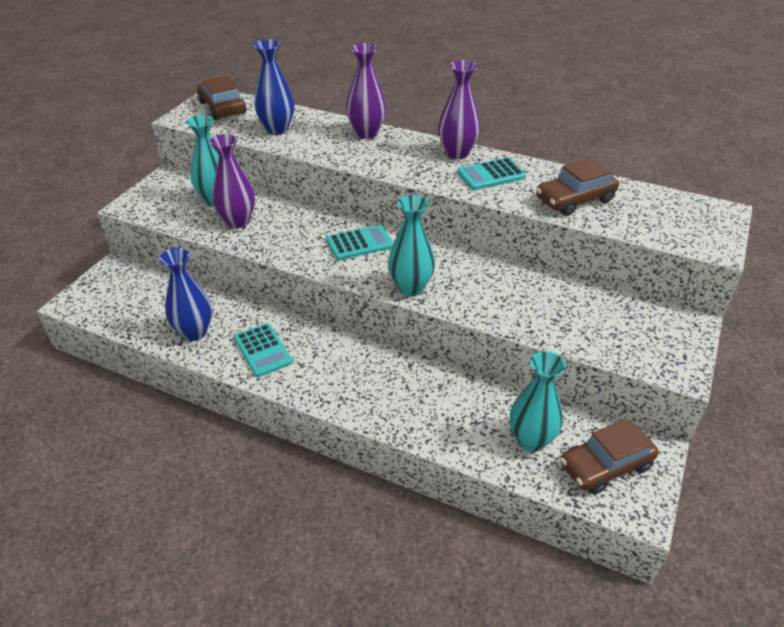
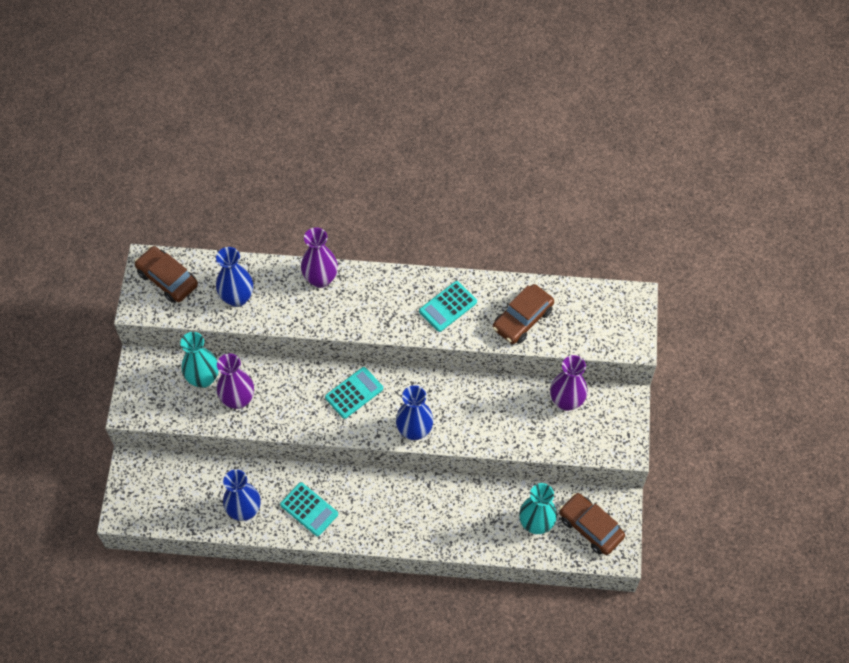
camera: 20 degrees left, 20 degrees up
turquoise vase [388,195,435,296] -> blue vase [396,385,433,440]
purple vase [438,60,480,159] -> purple vase moved to [550,355,588,411]
brown car [560,419,659,495] -> brown car turned 90 degrees clockwise [559,493,625,555]

